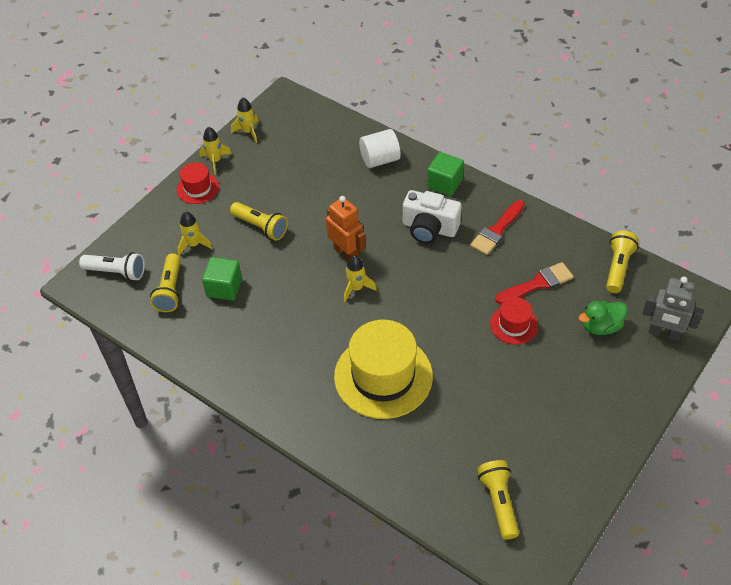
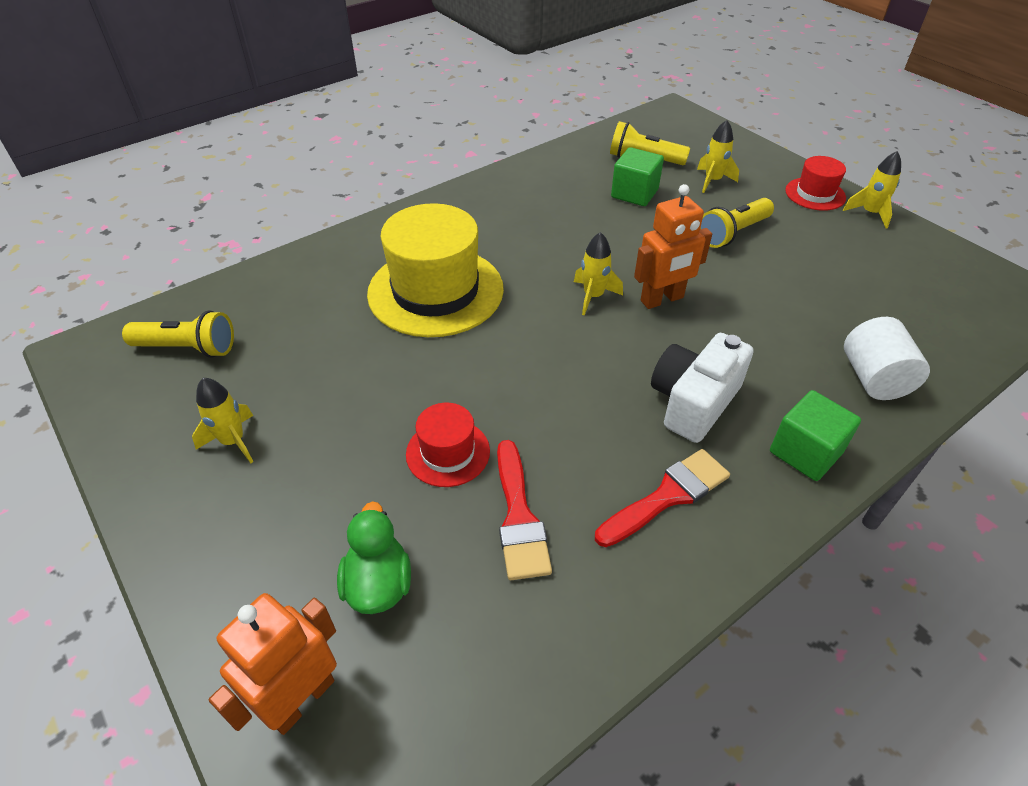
camera: 105 degrees right, 5 degrees down
white flashlight [79,252,145,281] -> none
yellow rocket [231,98,259,143] -> yellow rocket moved to [192,378,253,463]
red brush [470,200,525,255] -> red brush turned 90 degrees clockwise [595,449,730,547]
yellow flashlight [606,230,639,293] -> none
grey robot [642,277,703,341] -> orange robot [209,593,337,735]

